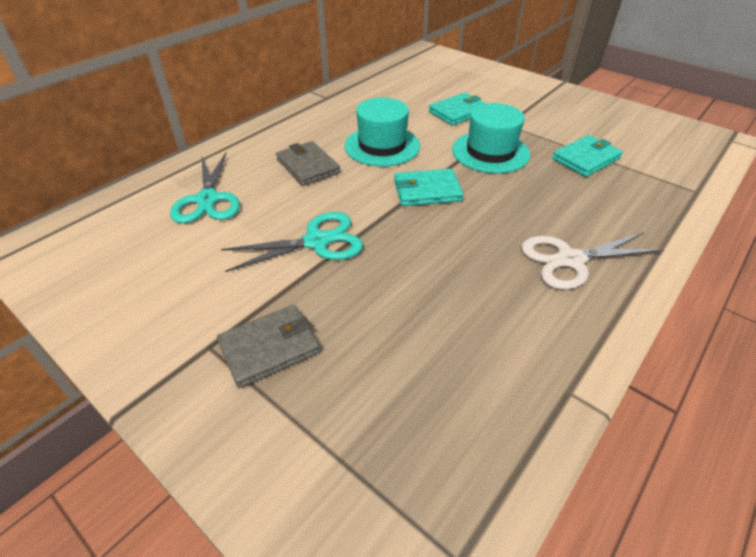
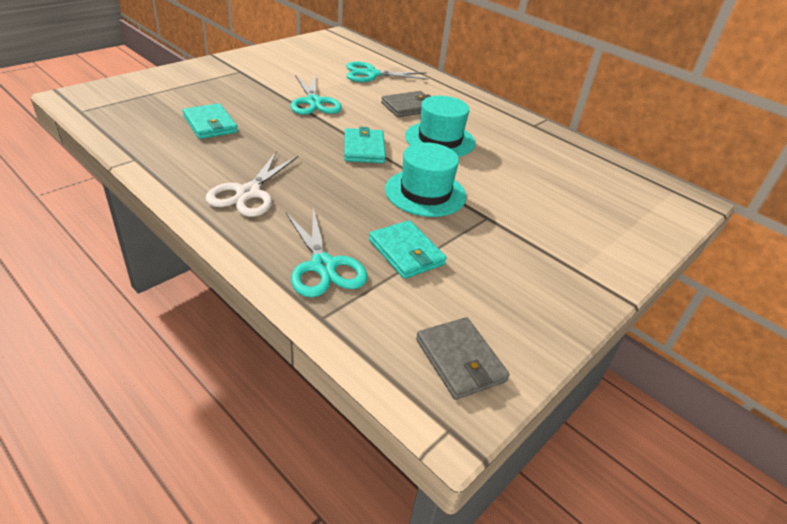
camera: 90 degrees right, 5 degrees down
grey wallet [217,305,320,388] -> grey wallet moved to [416,317,510,400]
turquoise wallet [429,93,486,126] -> turquoise wallet moved to [183,103,238,139]
white scissors [521,232,664,290] -> white scissors turned 150 degrees counterclockwise [205,152,298,217]
none -> turquoise scissors [286,208,367,297]

